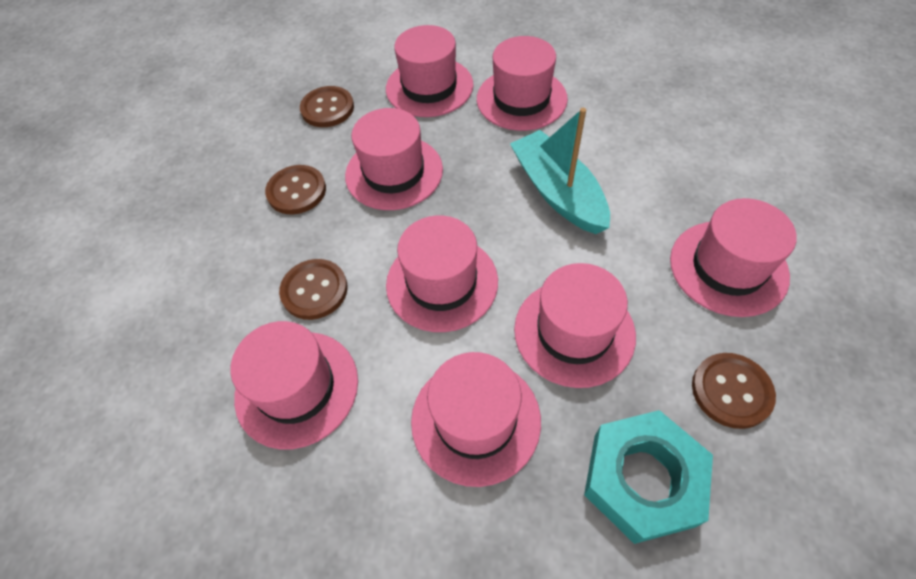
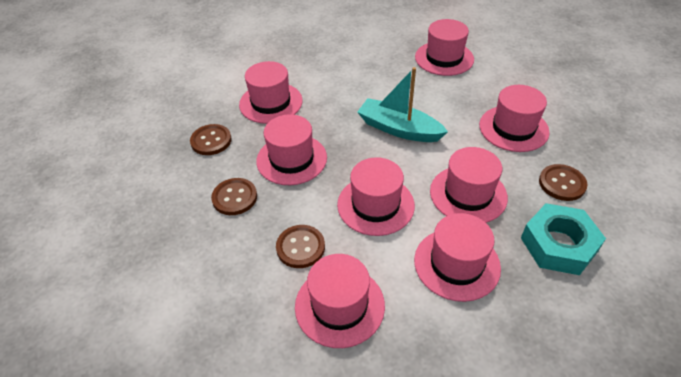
camera: 35 degrees left, 10 degrees down
pink hat [477,36,568,131] -> pink hat moved to [415,19,474,76]

